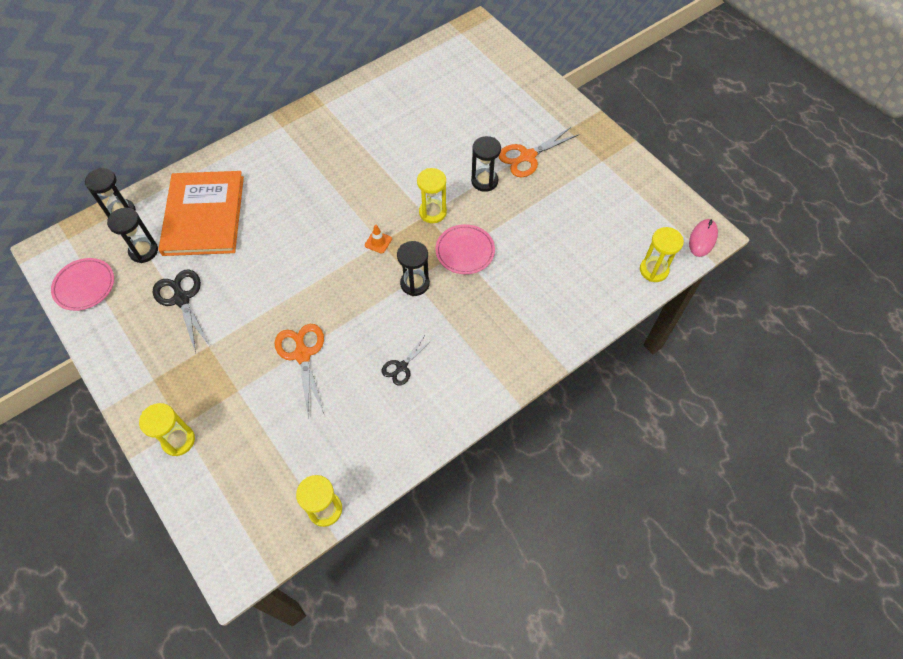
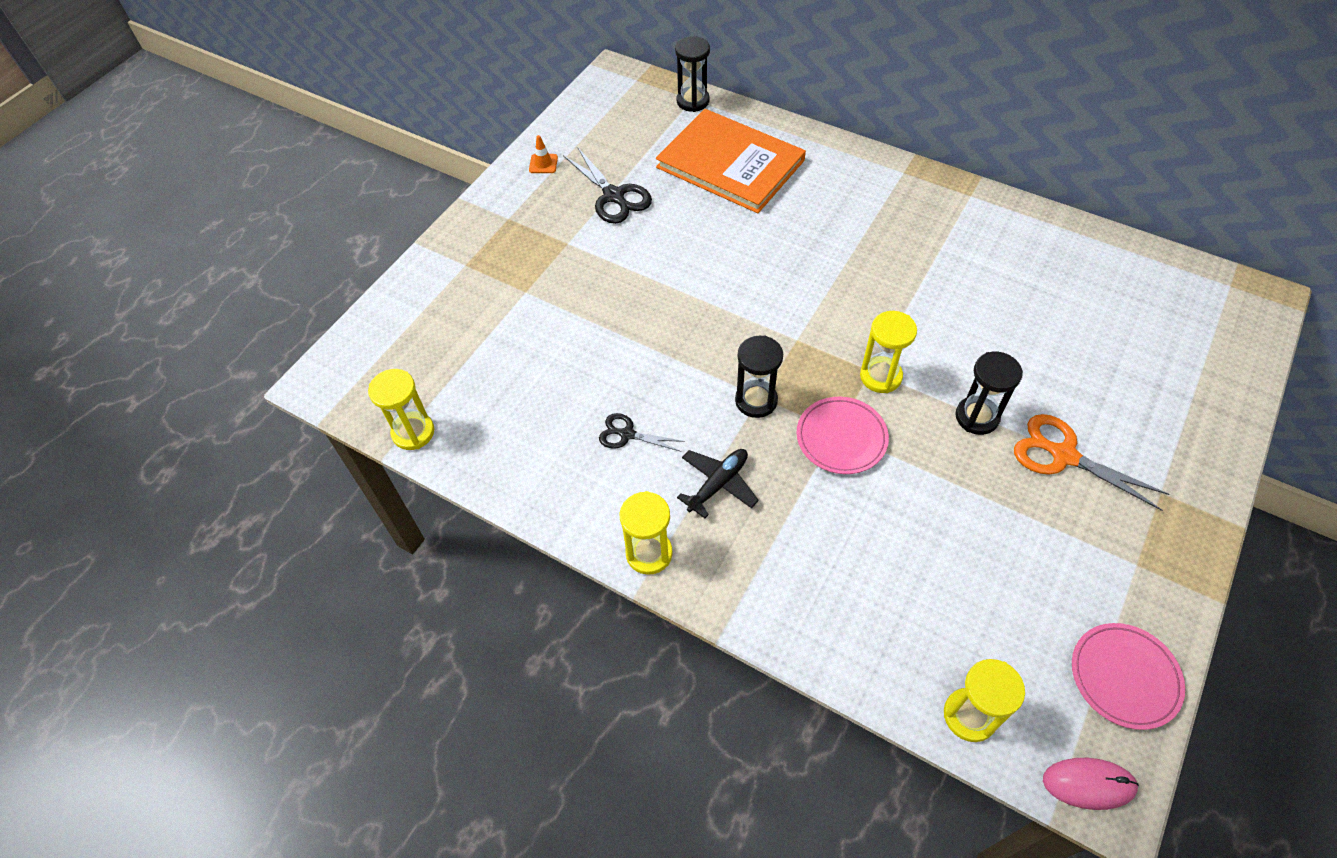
camera: 70 degrees right, 5 degrees down
pink plate [51,258,114,311] -> pink plate moved to [1072,623,1185,730]
black hourglass [107,208,158,263] -> none
yellow hourglass [139,403,195,456] -> yellow hourglass moved to [620,491,673,575]
black scissors [153,270,210,353] -> black scissors turned 105 degrees clockwise [563,147,652,224]
orange book [158,171,244,256] -> orange book turned 60 degrees clockwise [656,109,806,213]
orange scissors [275,324,325,418] -> none
orange traffic cone [365,225,392,254] -> orange traffic cone moved to [529,135,558,173]
none -> black plane [677,449,759,518]

